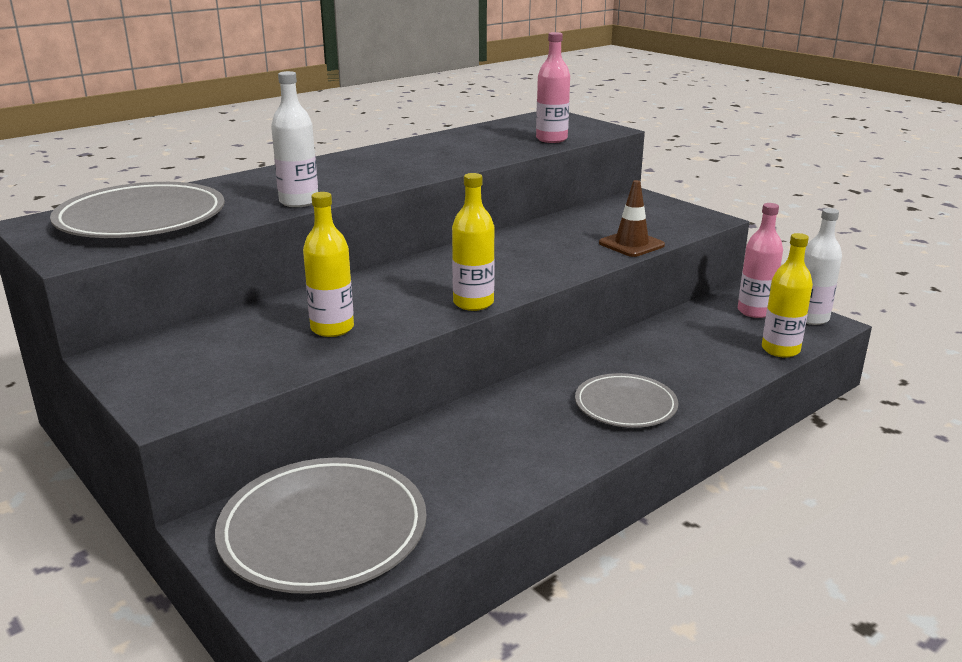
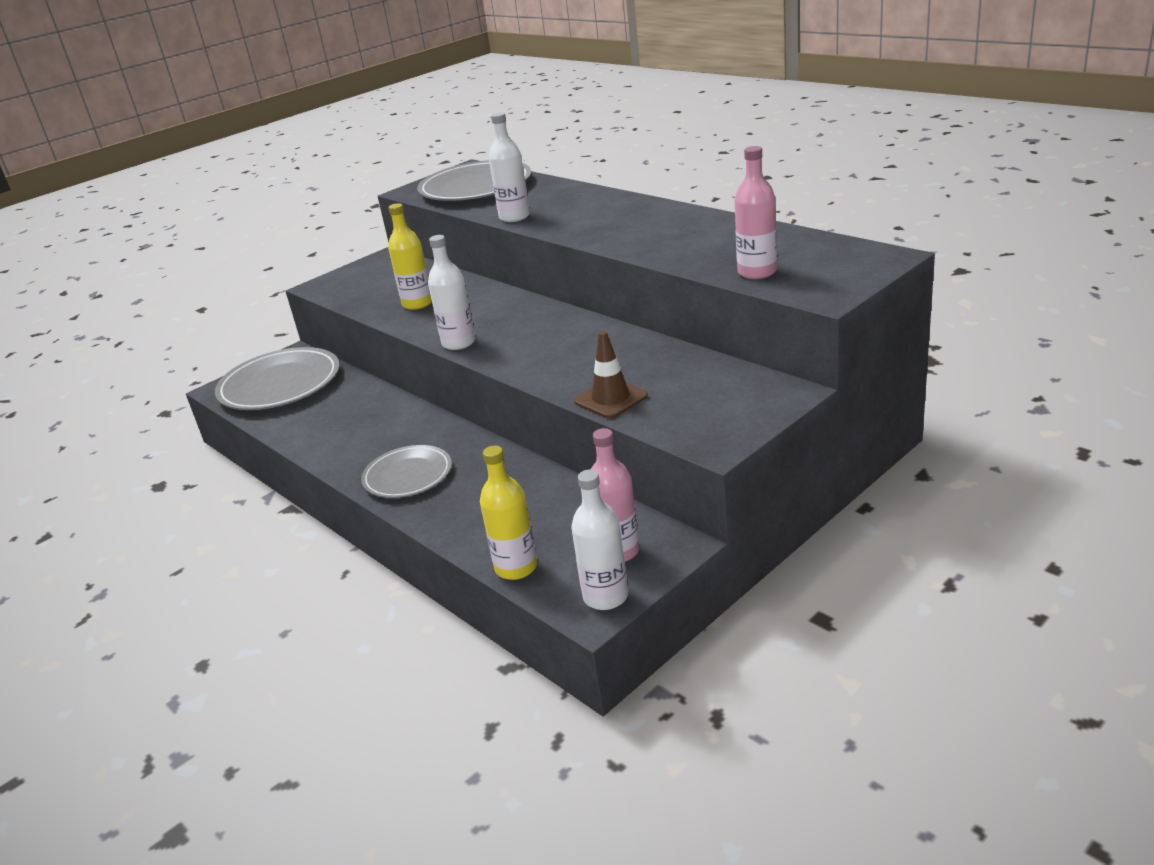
camera: 90 degrees right, 5 degrees up
yellow bottle [452,173,495,311] -> white bottle [428,235,476,350]

